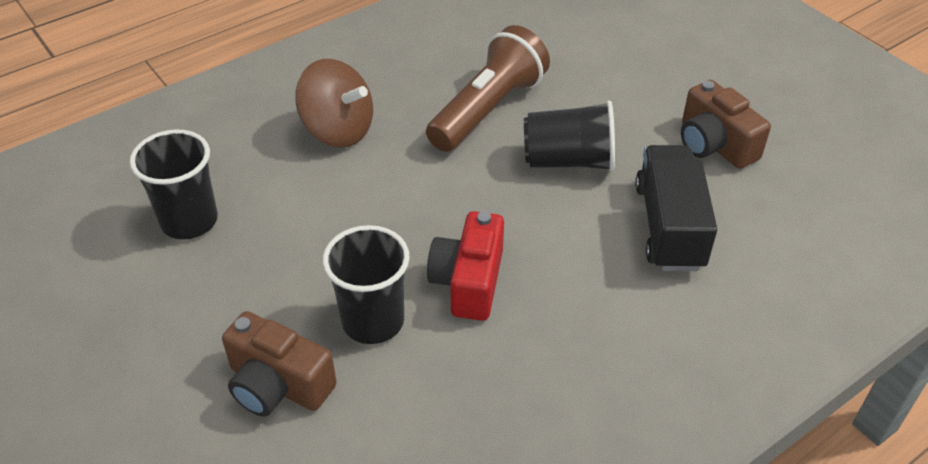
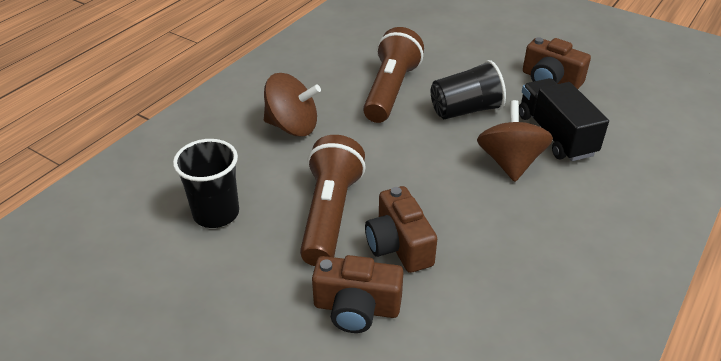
camera: 20 degrees left, 5 degrees down
black cup [323,225,410,344] -> brown camera [365,186,437,273]
red camera [427,211,504,321] -> none
none -> brown flashlight [300,135,366,266]
none -> brown spinning top [477,100,553,182]

